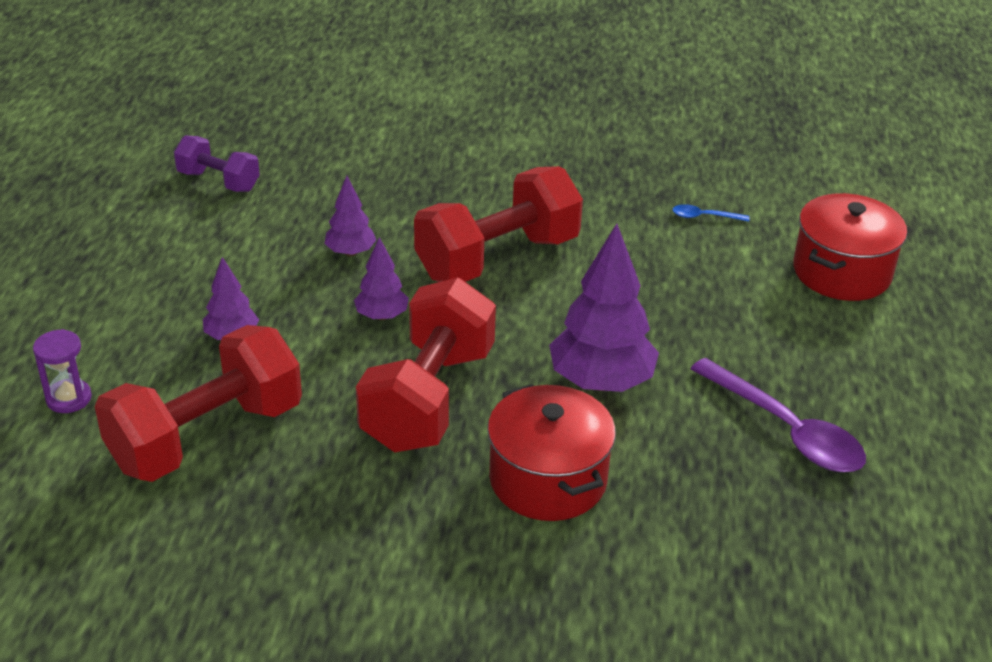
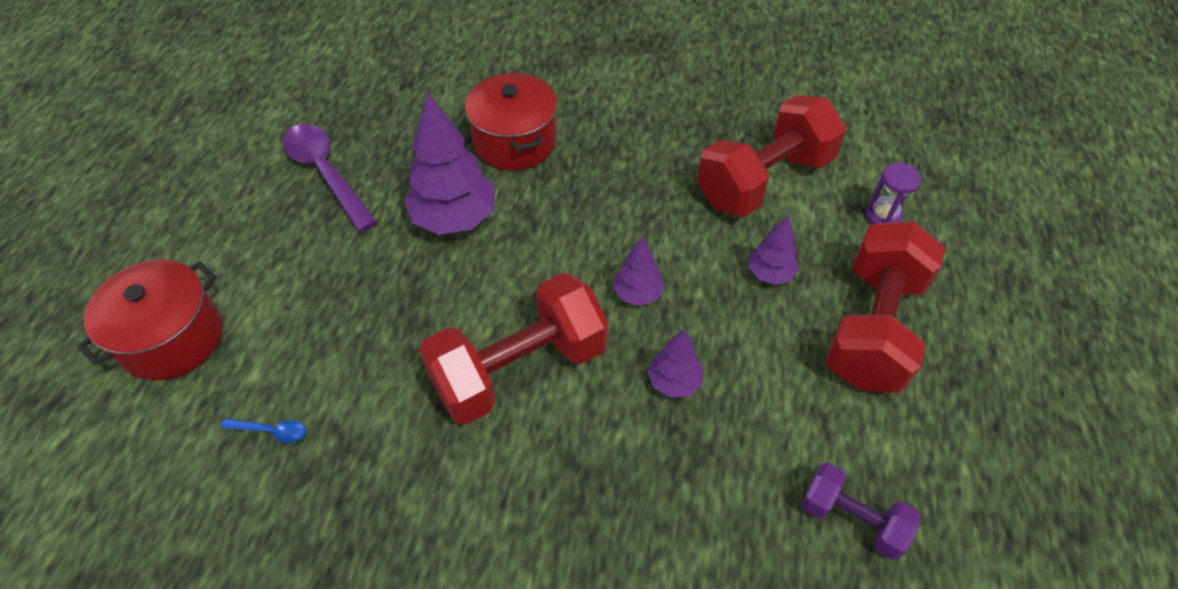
camera: 175 degrees left, 15 degrees up
red dumbbell [356,278,496,452] -> red dumbbell moved to [825,221,945,393]

